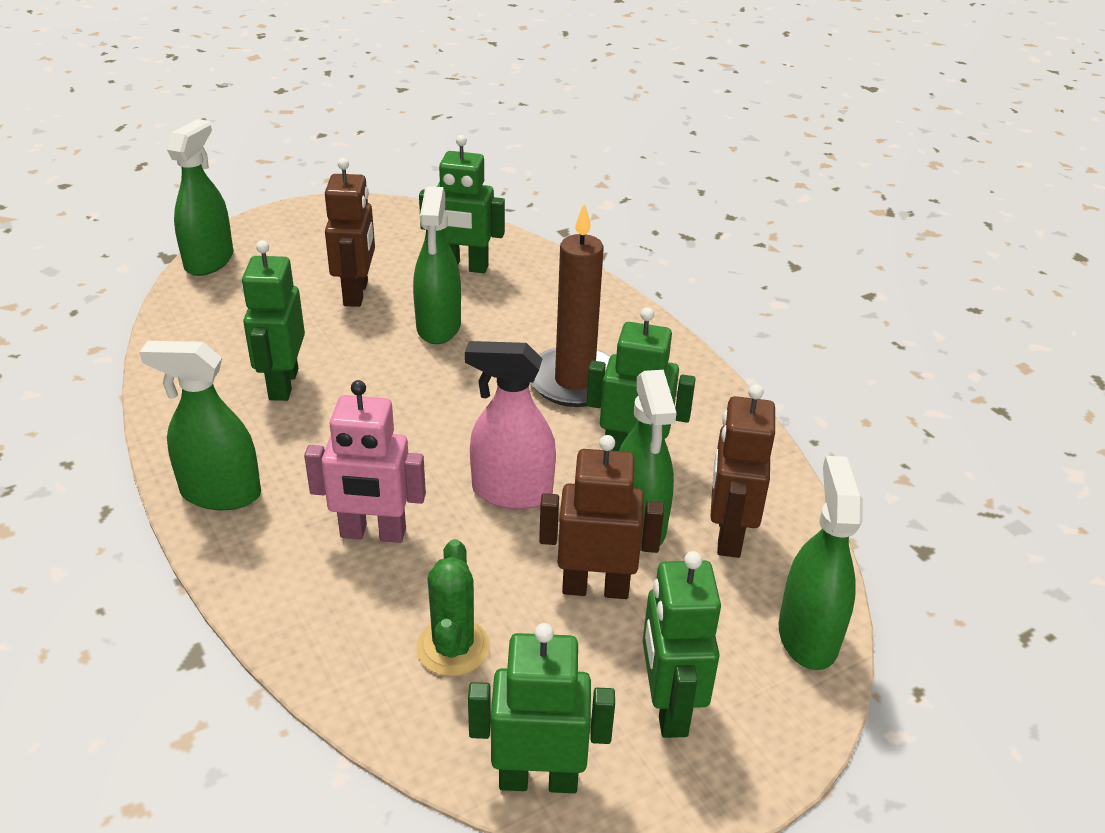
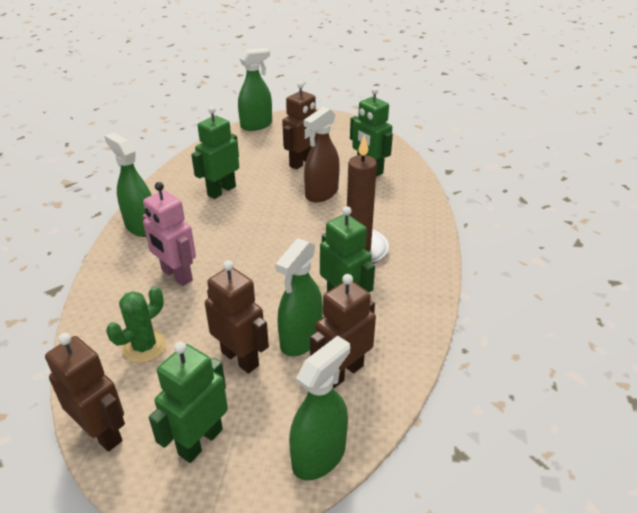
camera: 40 degrees right, 0 degrees up
green spray bottle [413,186,461,344] -> brown spray bottle [304,107,340,202]
pink spray bottle [465,341,556,509] -> none
green robot [468,623,615,793] -> brown robot [45,333,125,452]

